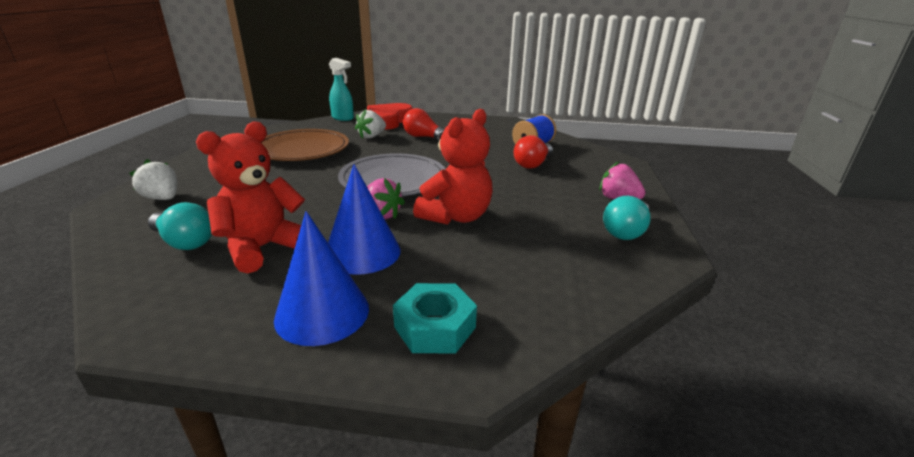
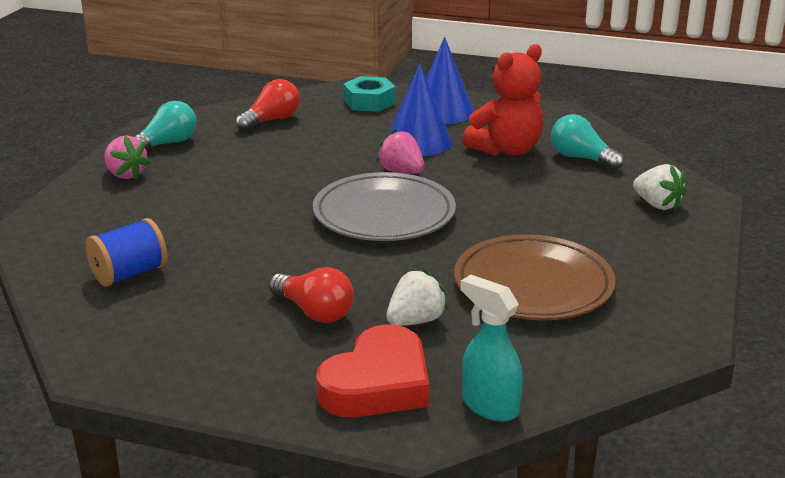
camera: 170 degrees left, 0 degrees up
red teddy bear [413,109,493,225] -> none
red light bulb [514,135,553,169] -> red light bulb moved to [236,79,300,131]

